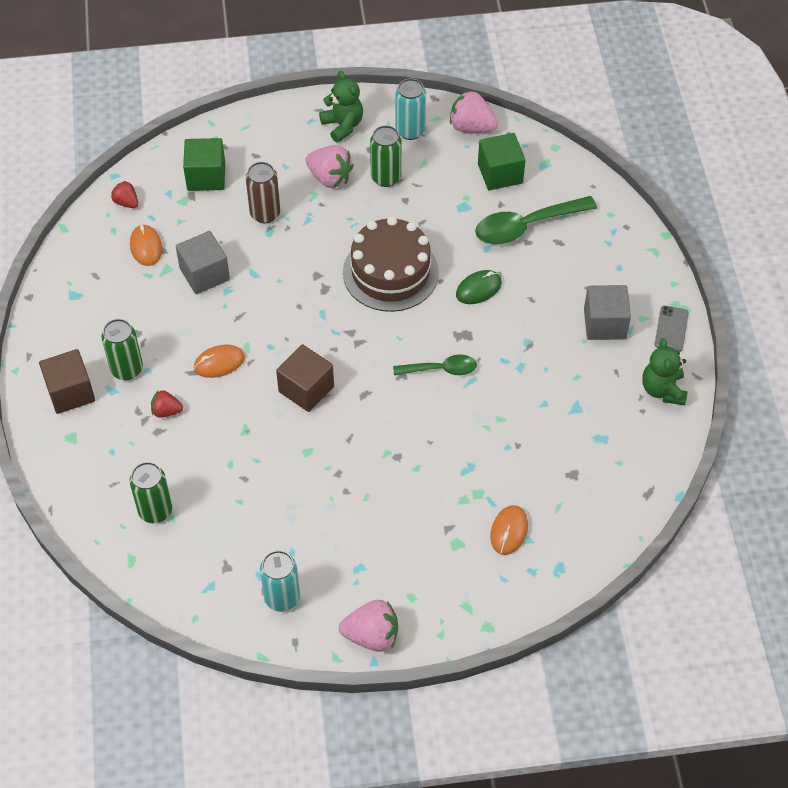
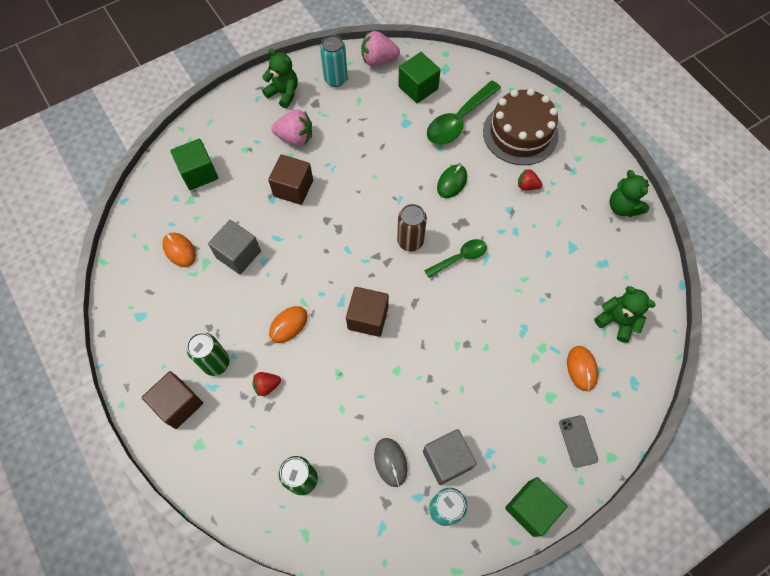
camera: 25 degrees left, 10 degrees up
red strawberry [111,181,138,208] -> red strawberry moved to [518,169,543,190]
brown can [246,162,280,223] -> brown can moved to [397,204,427,252]
pink strawberry [339,600,398,652] -> green cube [505,477,567,537]
brown cake [343,216,439,312] -> brown cake moved to [483,88,558,165]
green can [370,125,401,187] -> none
grey cube [584,285,631,340] -> grey cube moved to [423,429,477,485]
grey phone [655,306,689,352] -> grey phone moved to [559,415,598,468]
none -> brown cube [268,154,313,205]
none -> grey mouse [374,438,408,487]
none -> green teddy bear [594,286,656,343]

